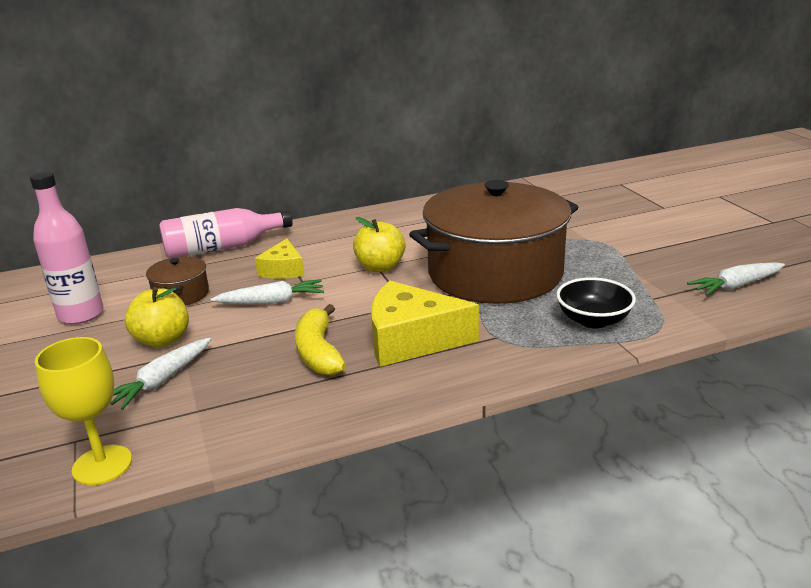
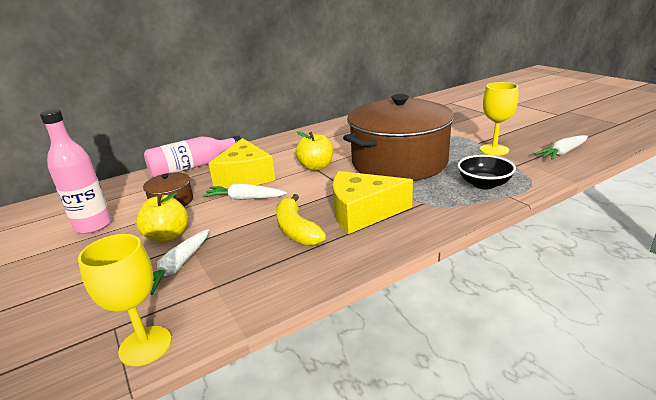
camera: 10 degrees left, 0 degrees up
white carrot [211,280,324,304] -> white carrot turned 150 degrees counterclockwise [203,184,287,200]
yellow cheese [255,239,304,279] -> yellow cheese [208,138,275,188], size x1.73
none -> yellow goblet [480,82,518,156]

